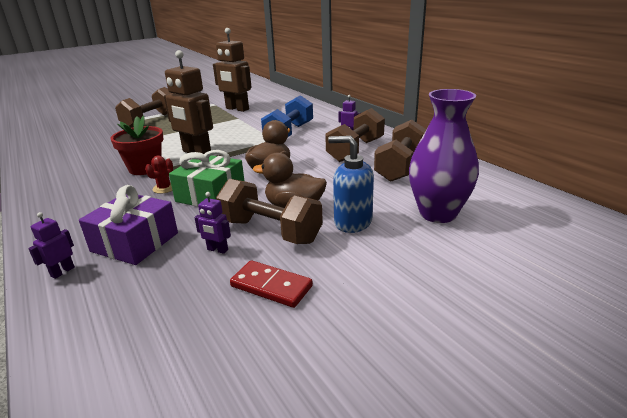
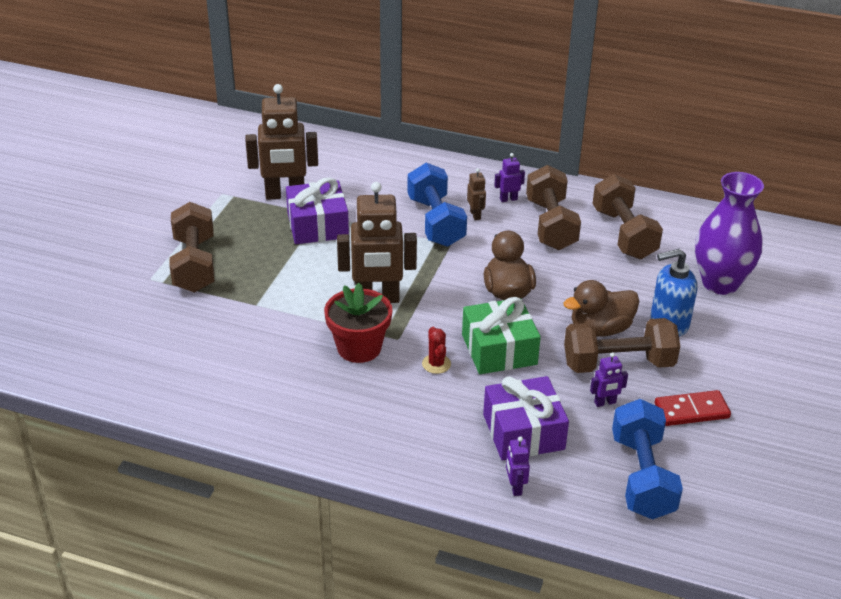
camera: 40 degrees left, 10 degrees up
none -> purple gift [286,177,349,244]
none -> brown robot [467,168,486,220]
none -> blue dumbbell [612,399,683,520]

